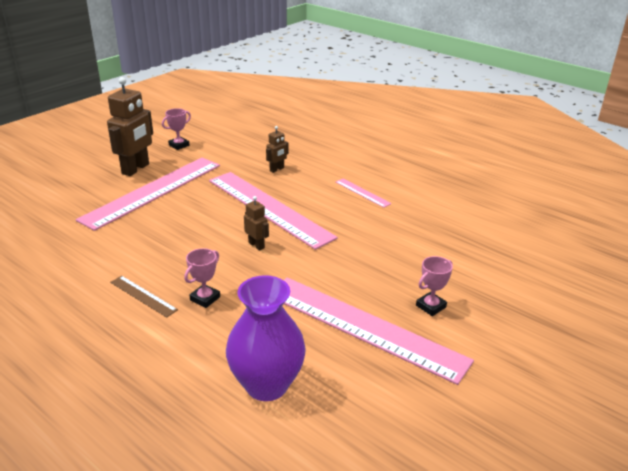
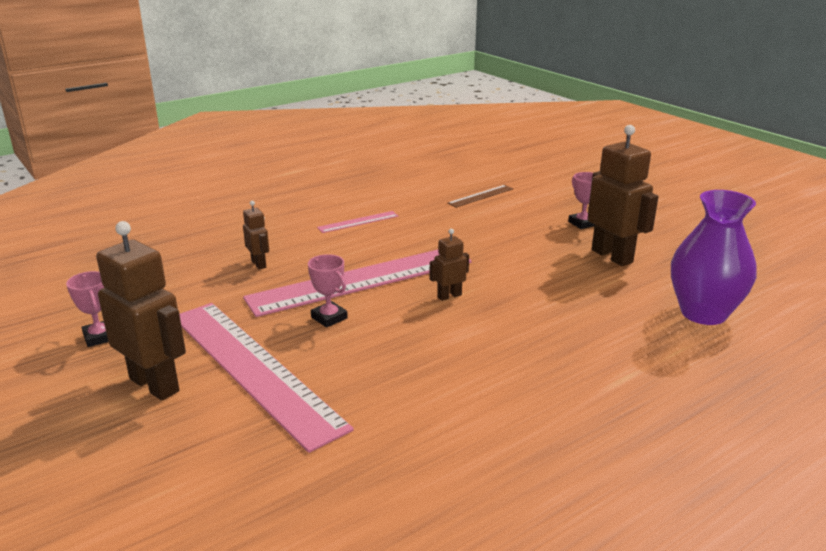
camera: 75 degrees left, 5 degrees down
brown ruler [110,276,178,317] -> brown ruler moved to [447,185,513,208]
pink trophy [184,248,220,308] -> pink trophy moved to [308,254,348,328]
pink ruler [284,277,474,385] -> brown robot [588,125,658,266]

